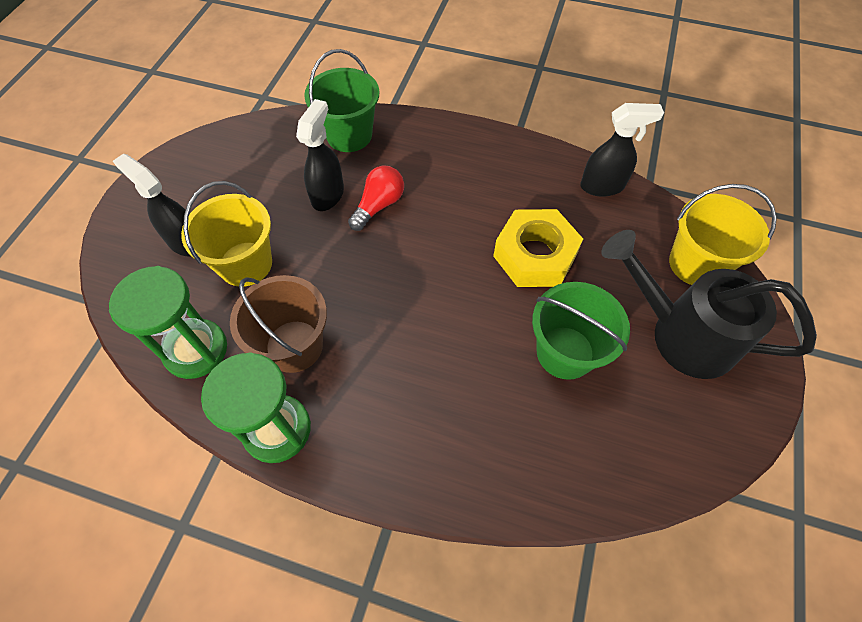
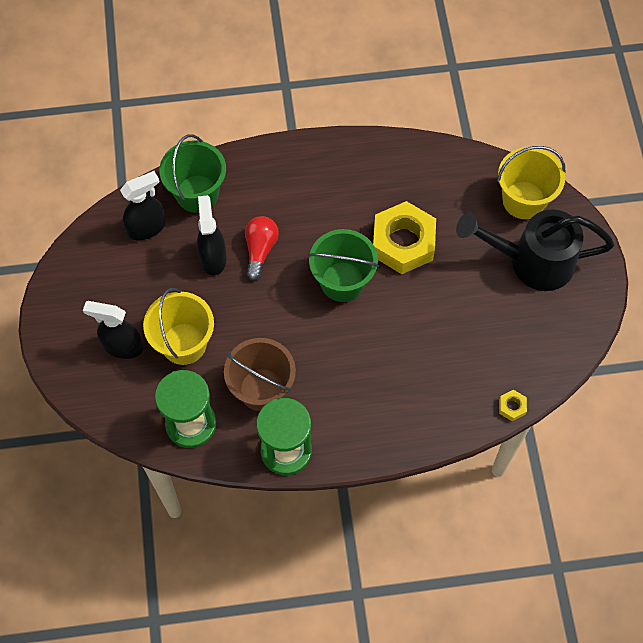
camera: 25 degrees left, 5 degrees up
green bucket [532,282,630,380] -> green bucket moved to [308,229,379,302]
black spray bottle [580,103,664,197] -> black spray bottle moved to [120,171,166,240]
none -> yellow nut [499,390,527,421]

